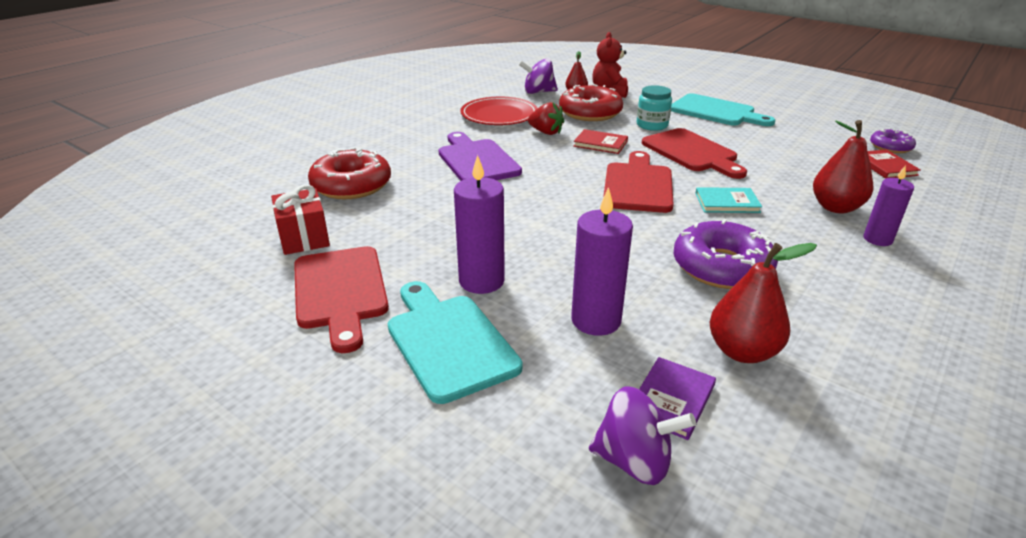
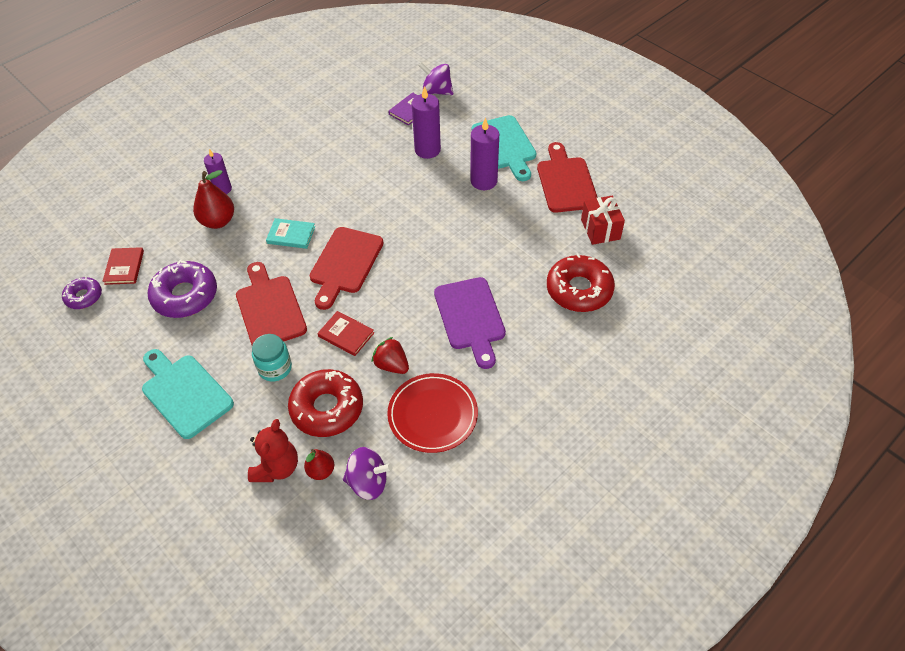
camera: 170 degrees left, 20 degrees up
purple donut [674,219,778,289] -> purple donut moved to [148,259,217,318]
red pear [710,243,817,363] -> none

